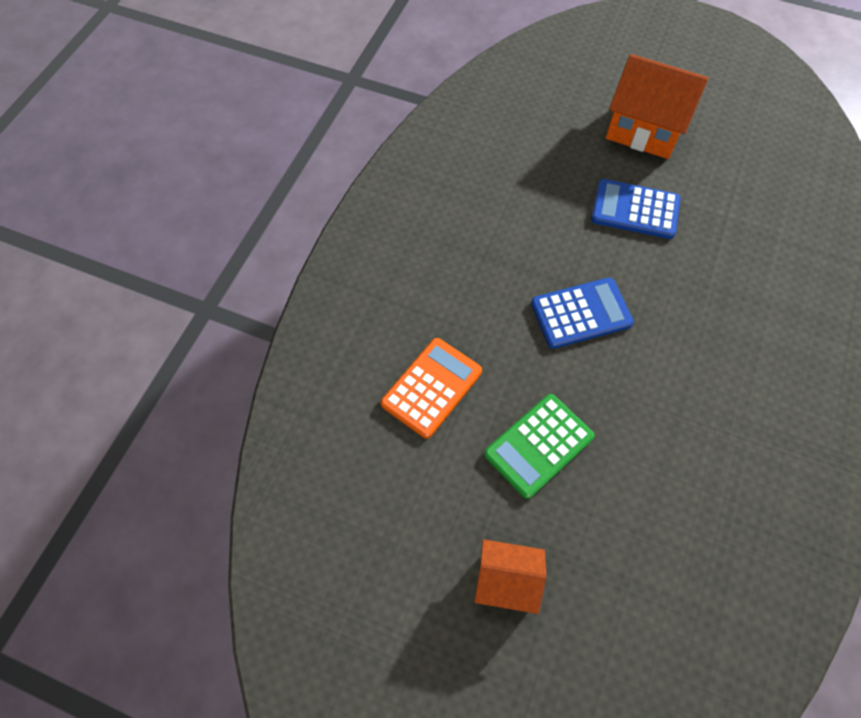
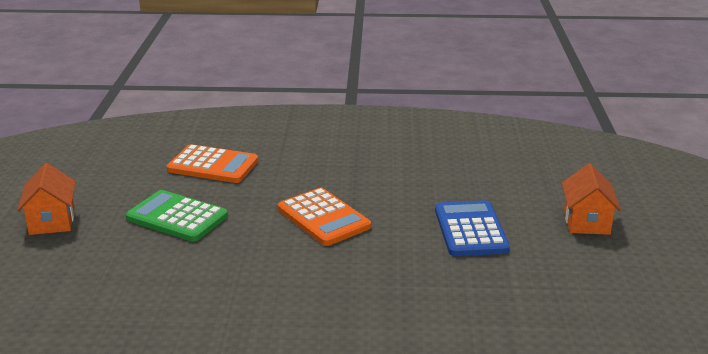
camera: 70 degrees right, 35 degrees down
blue calculator [531,278,634,349] -> orange calculator [278,188,371,246]
orange house [606,54,708,159] -> orange house [562,163,621,235], size x0.60

